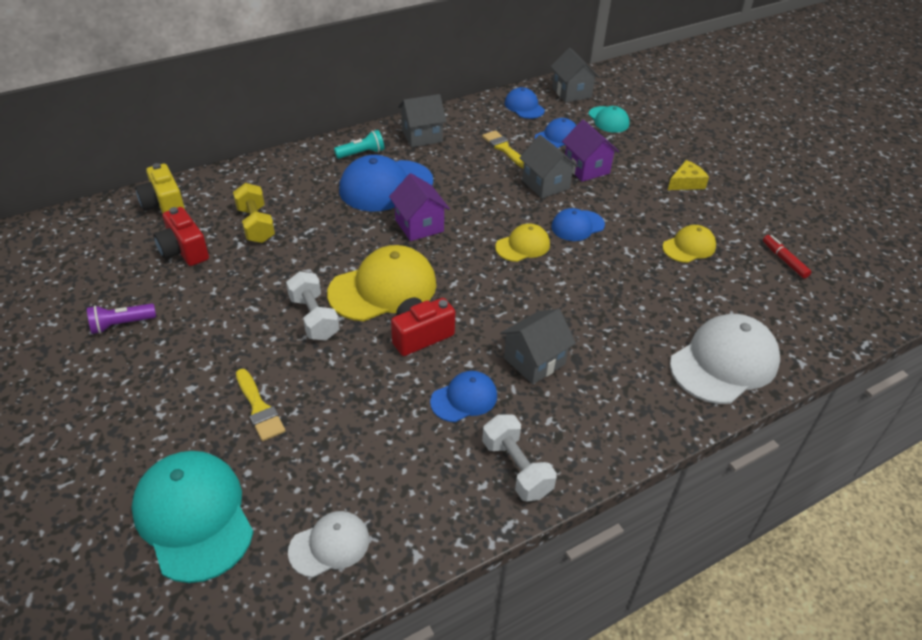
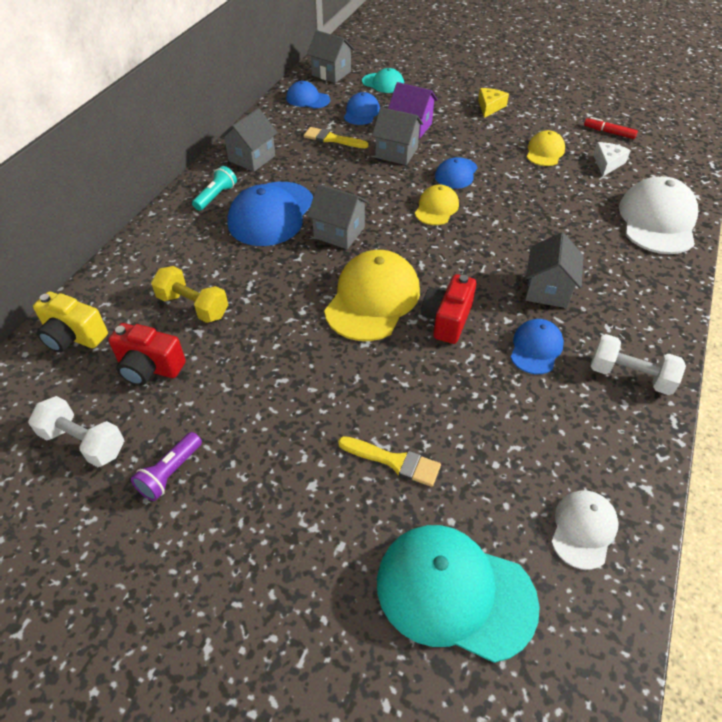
camera: 35 degrees left, 5 degrees up
white dumbbell [286,271,339,340] -> white dumbbell moved to [28,396,124,467]
purple house [389,173,450,241] -> grey house [307,184,369,249]
none -> white cheese [593,142,631,176]

